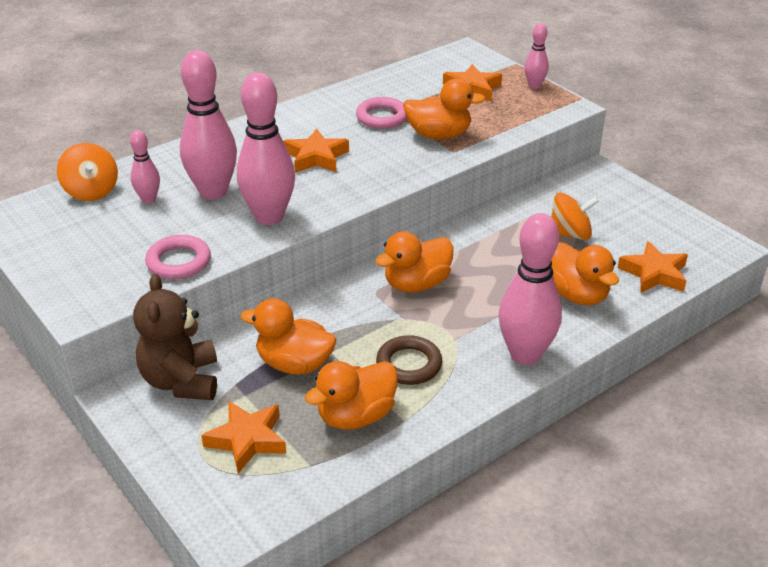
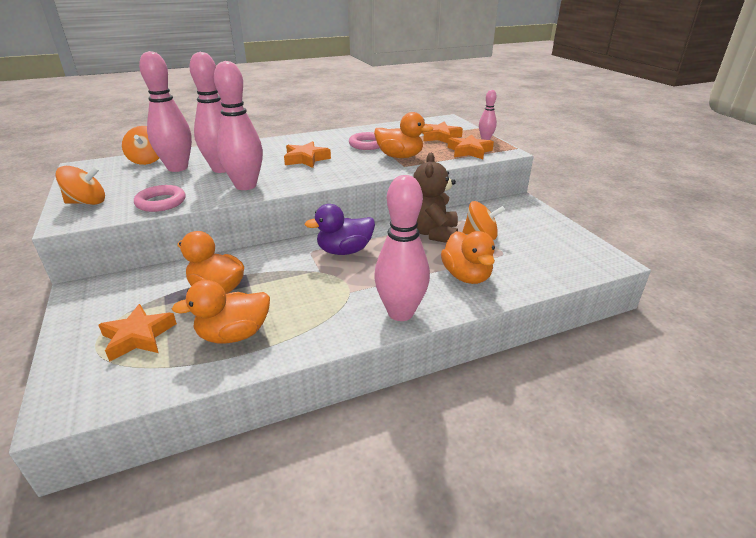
camera: 15 degrees right, 5 degrees down
pink bowling pin [130,130,160,203] -> pink bowling pin [139,51,192,172], size x1.96
brown teddy bear [133,274,217,400] -> brown teddy bear moved to [413,153,458,243]
orange duck [376,231,454,292] -> purple duck [305,204,375,255]
brown ring [376,335,442,385] -> none
orange star [618,241,688,293] -> orange star moved to [448,134,494,159]
none -> orange spinning top [55,166,105,205]

